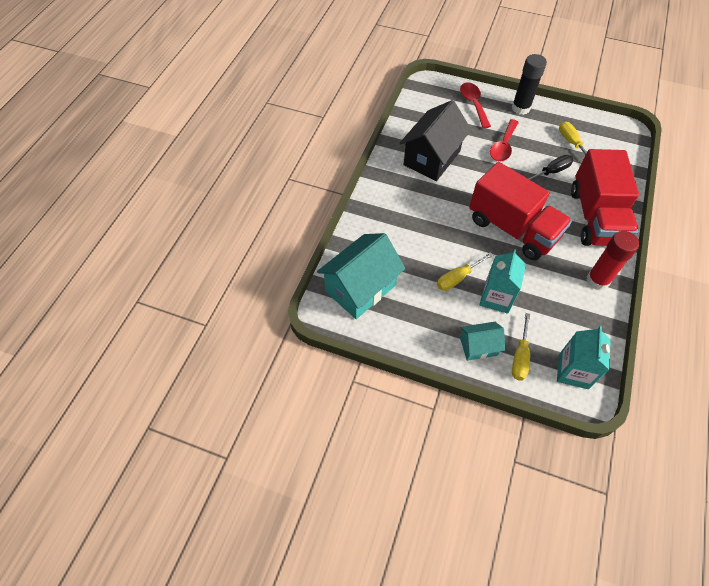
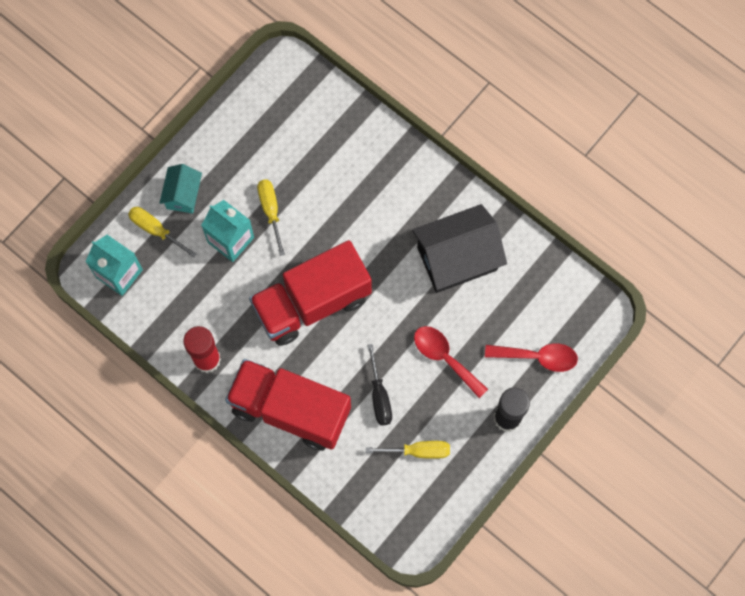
camera: 110 degrees right, 15 degrees up
turquoise house [317,233,405,319] -> none
black house [400,100,471,181] -> black house turned 75 degrees counterclockwise [412,204,507,293]

